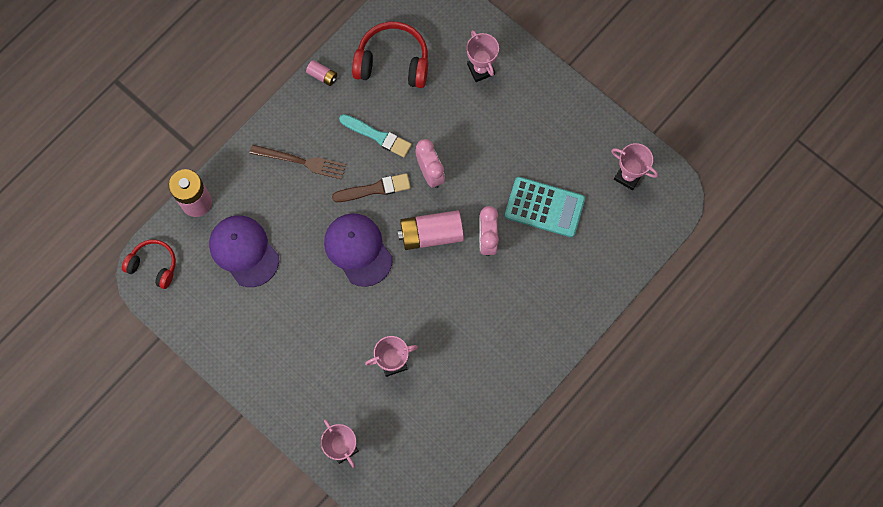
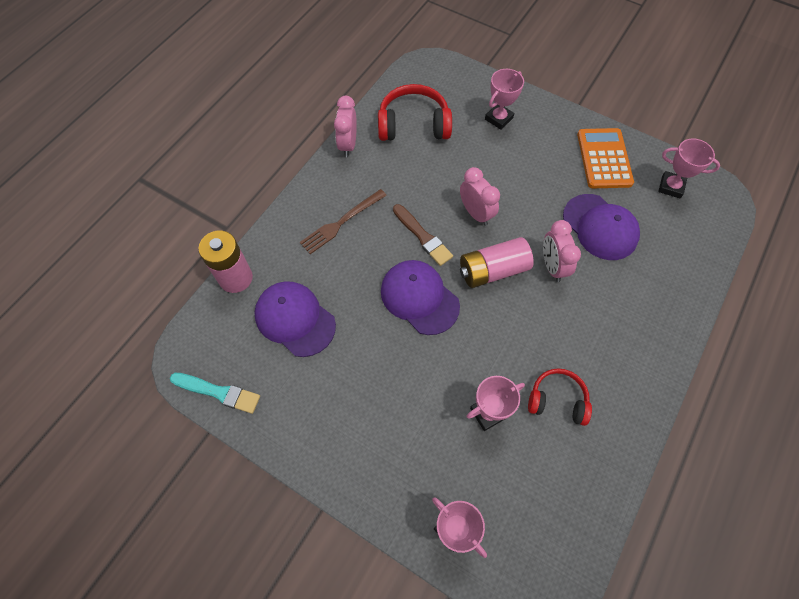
camera: 10 degrees left, 10 degrees down
red headphones [122,240,176,289] -> red headphones moved to [528,368,592,426]
brown fork [250,145,346,180] -> brown fork turned 135 degrees clockwise [300,189,387,254]
pink battery [306,60,337,86] -> pink clock [334,96,357,157]
brown brush [332,173,411,202] -> brown brush turned 75 degrees clockwise [393,204,453,266]
turquoise brush [339,114,412,157] -> turquoise brush moved to [170,373,260,414]
pink trophy [466,30,499,82] -> pink trophy turned 75 degrees clockwise [485,69,524,130]
turquoise calculator [505,177,585,237] -> purple cap [563,194,640,260]
none -> orange calculator [577,128,634,188]

